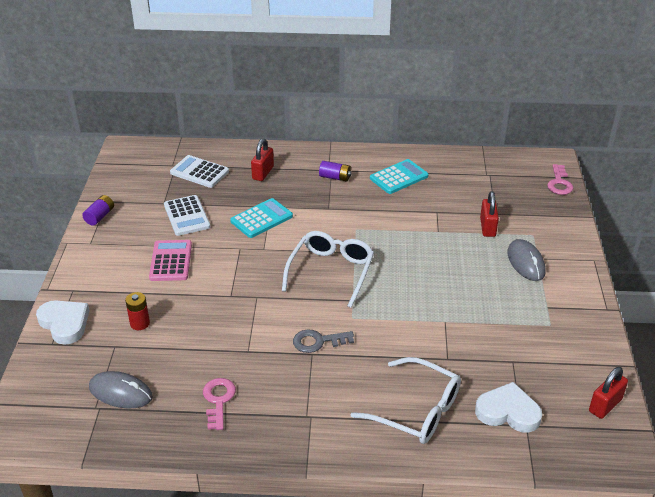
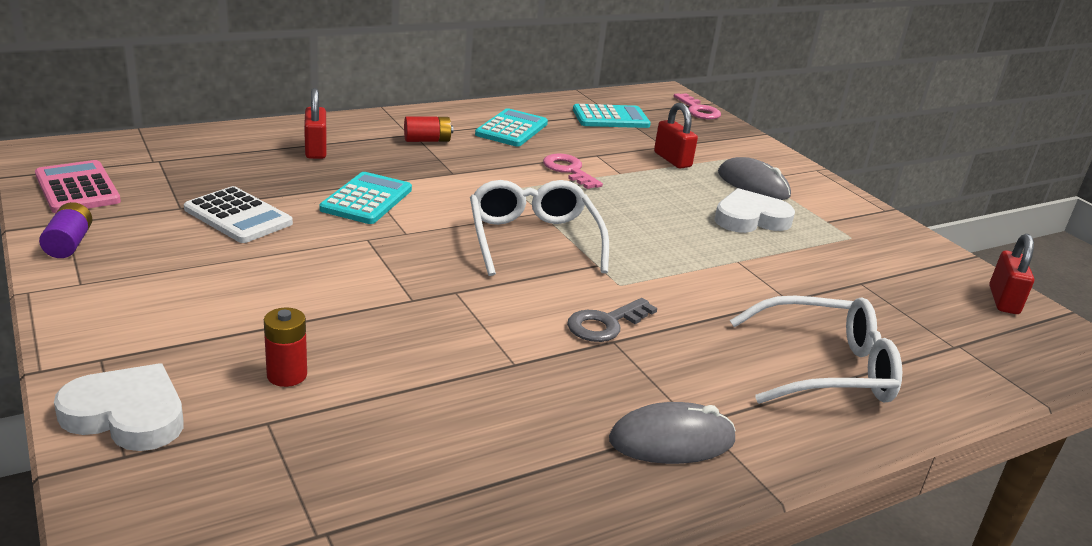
camera: 35 degrees left, 10 degrees down
grey mouse [89,371,153,408] -> grey mouse moved to [609,402,736,464]
pink calculator [149,240,192,281] -> pink calculator moved to [35,160,121,213]
white calculator [170,155,229,188] -> none
pink key [203,378,236,430] -> pink key moved to [543,153,603,189]
purple battery [319,161,352,181] -> red battery [404,116,453,142]
white heart [475,382,542,433] -> white heart moved to [714,188,795,233]
none -> turquoise calculator [573,104,651,128]

